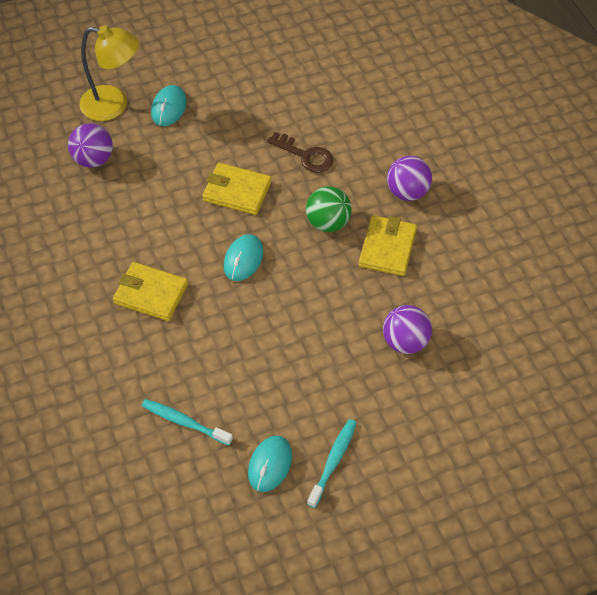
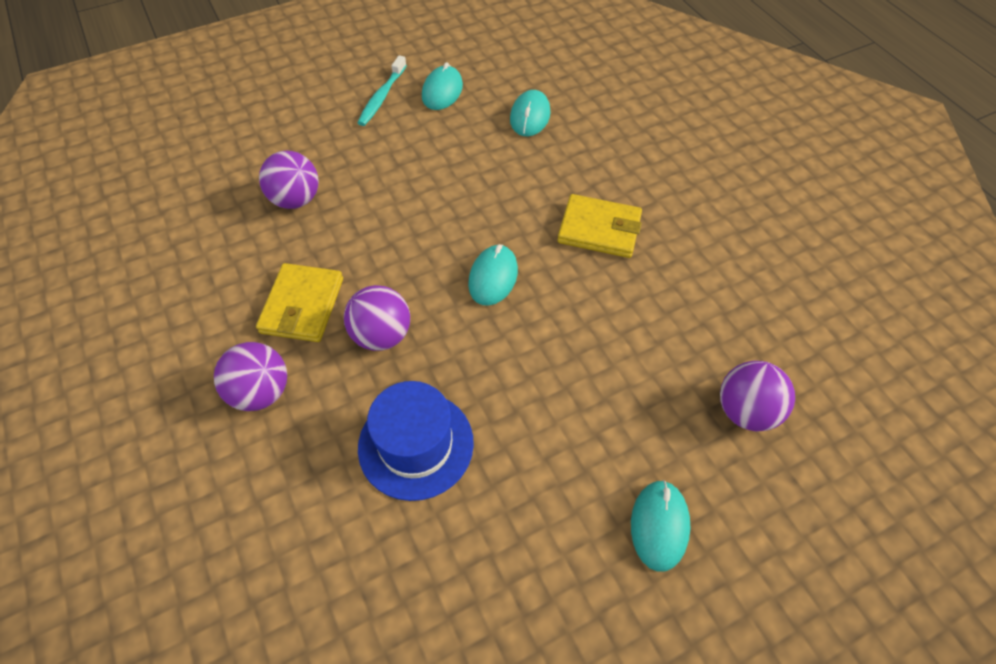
camera: 175 degrees right, 0 degrees up
yellow lamp [79,25,139,121] -> none
turquoise toothbrush [142,399,233,446] -> turquoise mouse [510,90,550,136]
yellow wallet [202,163,271,215] -> none
brown key [267,132,333,173] -> blue hat [358,381,474,501]
green ball [306,186,352,232] -> purple ball [344,285,410,351]

